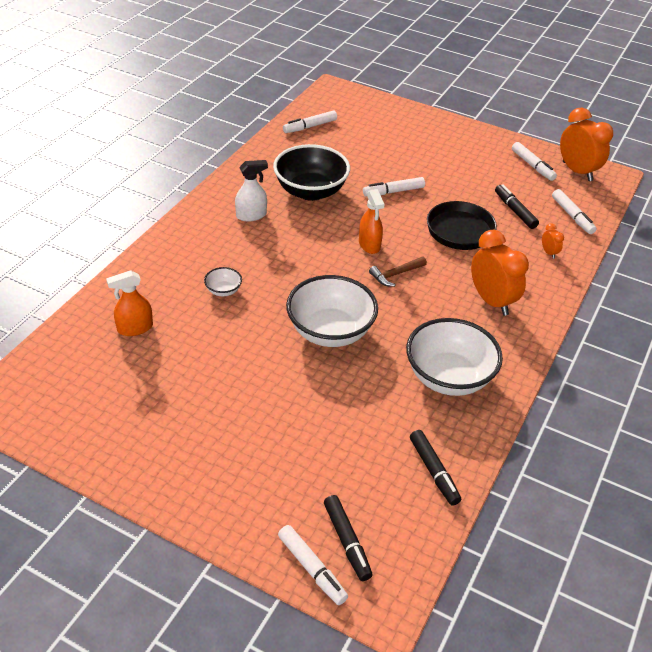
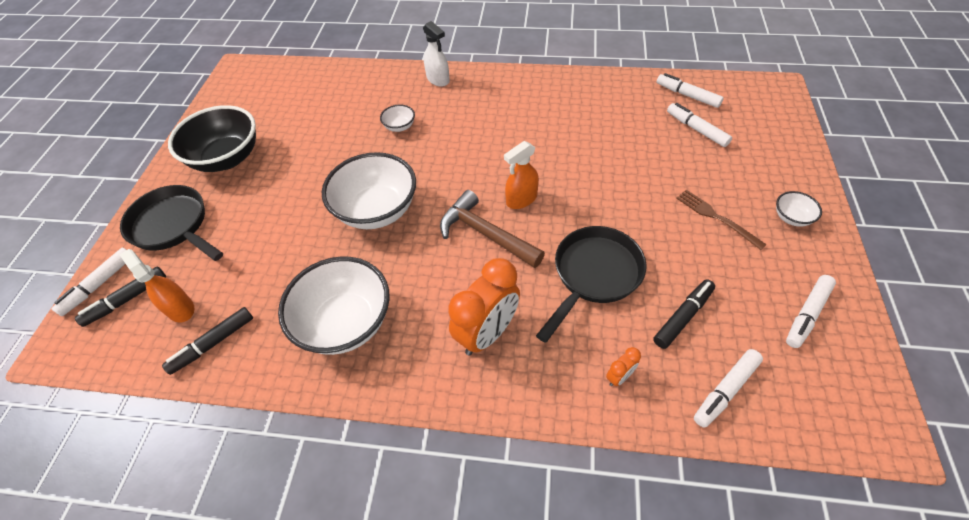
camera: 75 degrees right, 10 degrees up
orange spray bottle [106,270,153,336] -> orange spray bottle moved to [119,249,194,322]
white spray bottle [235,160,268,221] -> white spray bottle moved to [423,21,450,87]
black bowl [273,144,350,201] -> black bowl moved to [168,105,256,172]
white marker [363,177,425,196] -> white marker moved to [667,103,732,147]
brown hammer [369,256,427,287] -> brown hammer [440,190,545,268], size x1.68
orange clock [560,108,613,181] -> none
none -> black pan [120,185,223,261]
none -> brown fork [676,190,767,250]
none -> white bowl [776,191,822,227]

